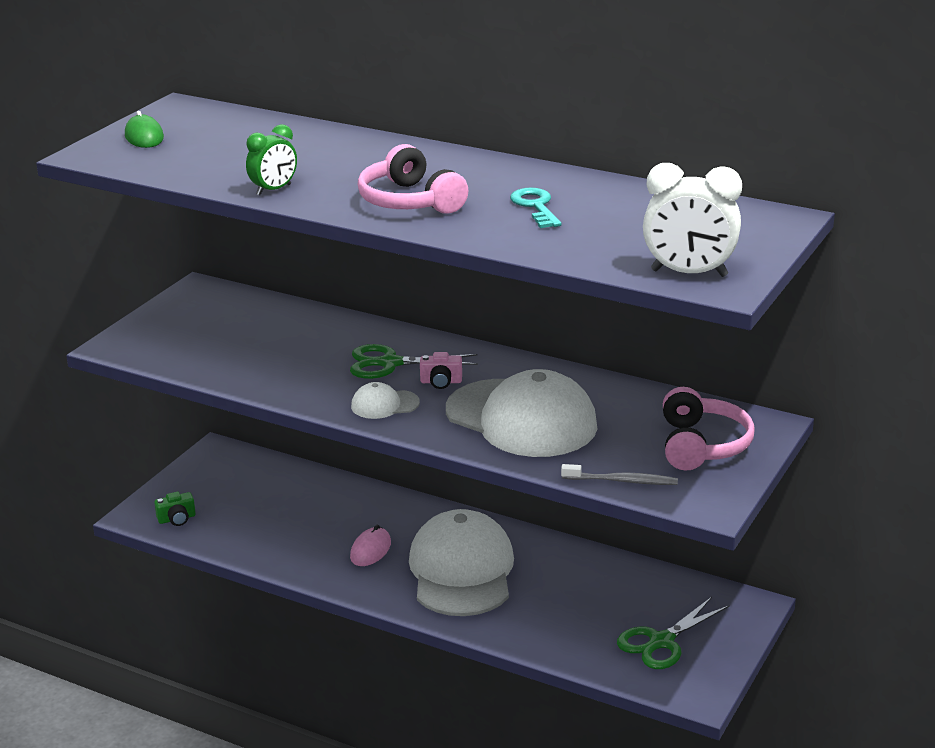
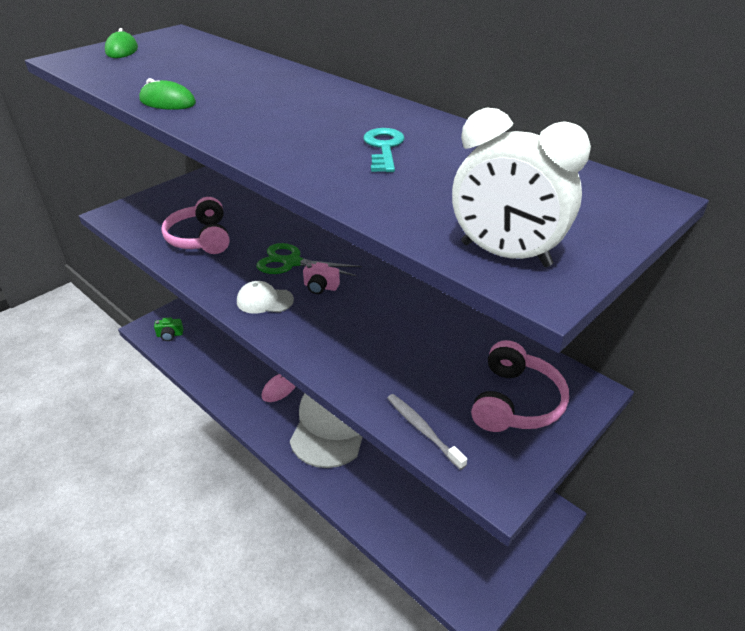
camera: 15 degrees right, 10 degrees up
green clock [246,124,297,195] -> green mouse [139,78,196,110]
pink headphones [358,144,469,214] -> pink headphones moved to [161,197,229,254]
white cap [446,369,597,457] -> none
grey toothbrush [561,464,678,485] -> grey toothbrush turned 150 degrees counterclockwise [387,394,467,470]
green scissors [617,597,730,669] -> none

